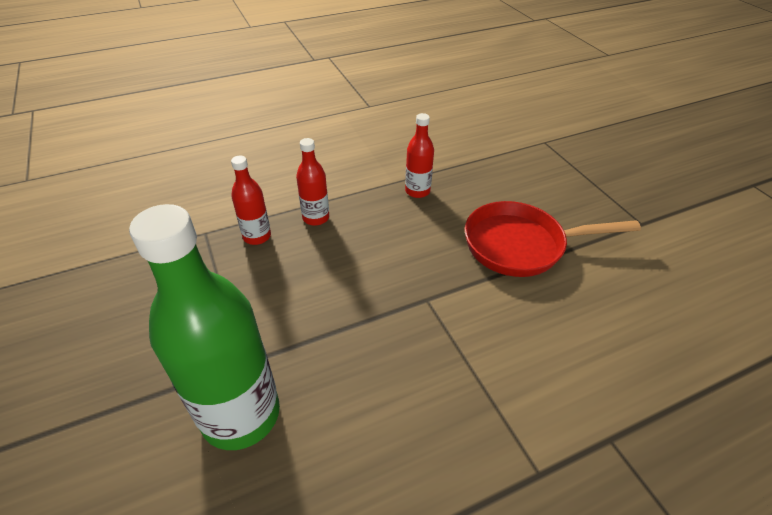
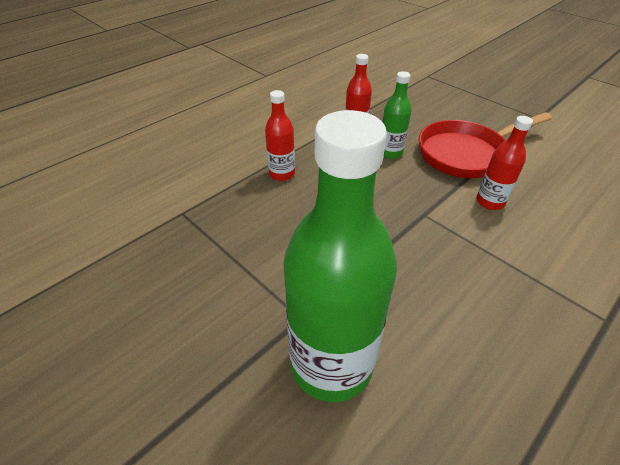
camera: 20 degrees left, 0 degrees up
red bottle [231,156,271,245] -> red bottle moved to [476,116,533,210]
none -> green bottle [382,71,412,159]

